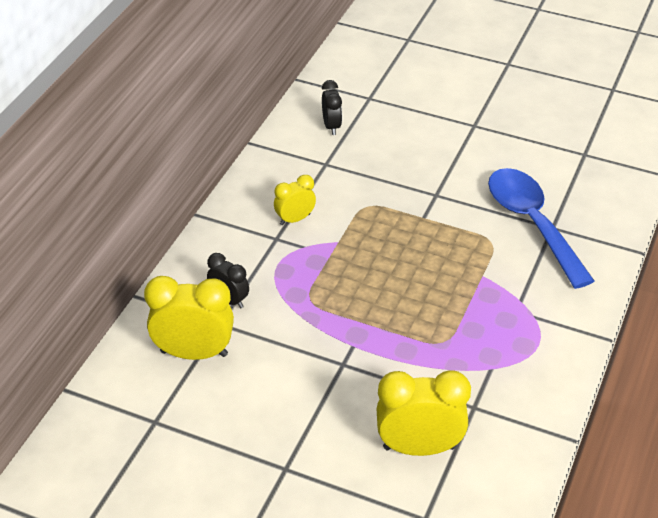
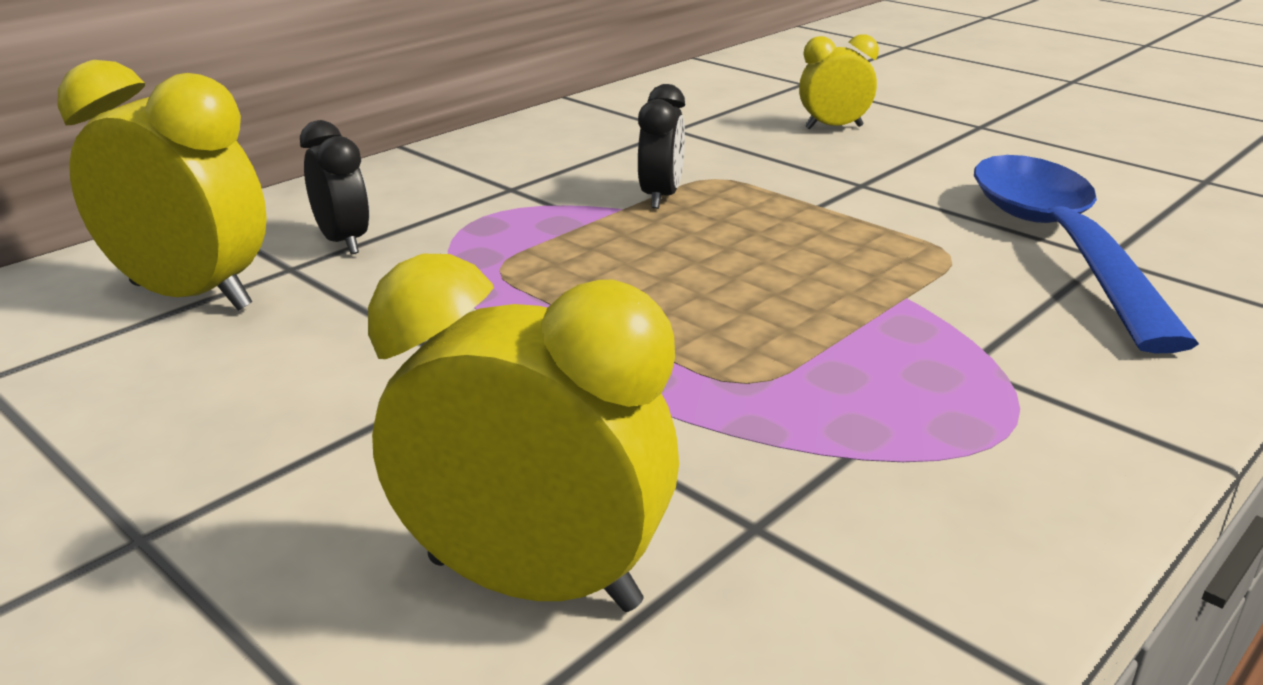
camera: 20 degrees right, 15 degrees down
yellow clock [274,175,316,225] -> yellow clock moved to [799,34,879,129]
black clock [322,80,342,135] -> black clock moved to [638,84,685,209]

